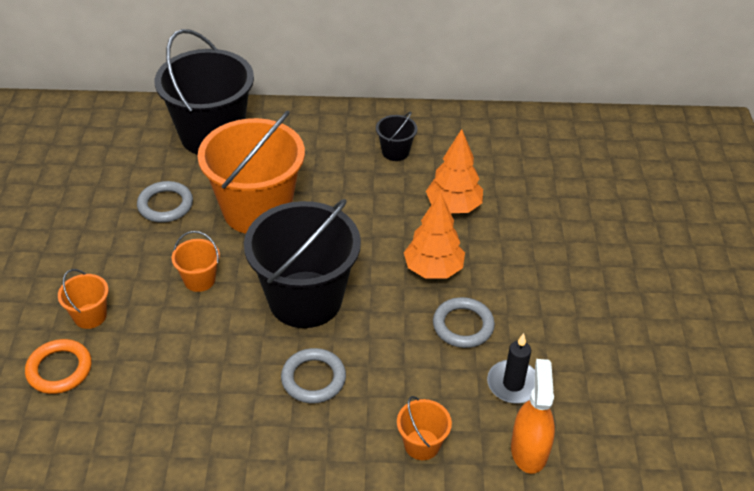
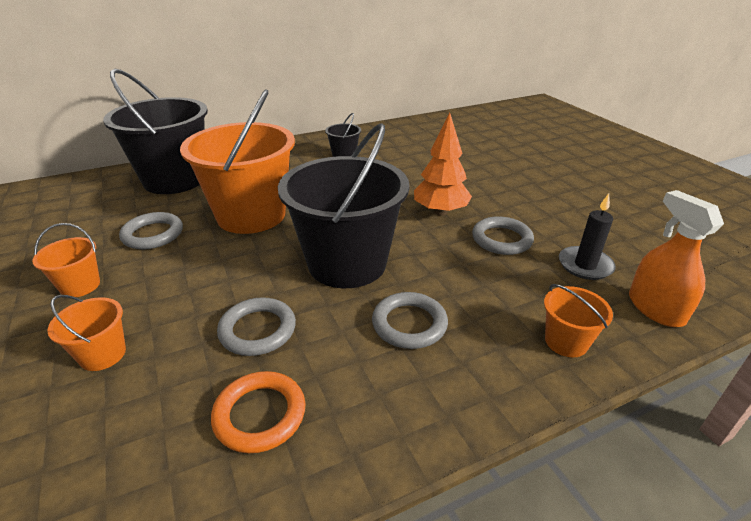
camera: 25 degrees left, 10 degrees down
orange ring [25,339,92,394] -> orange ring moved to [211,371,305,453]
orange bucket [172,231,220,292] -> orange bucket moved to [32,223,100,297]
orange tree [426,129,483,213] -> none
none -> grey ring [217,297,296,356]

